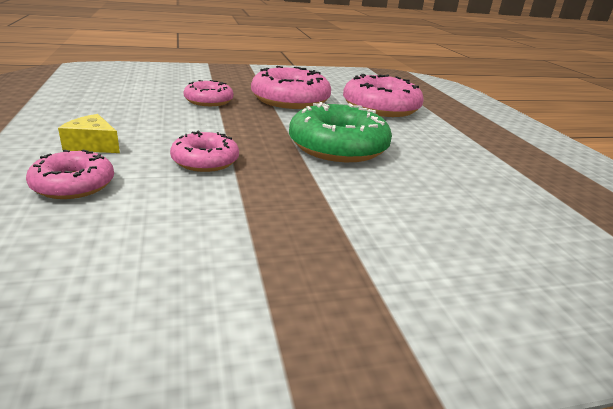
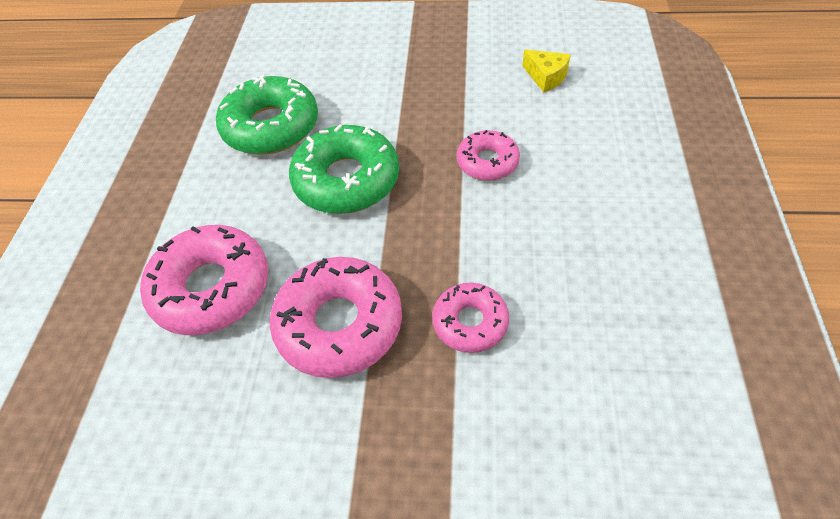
camera: 155 degrees left, 25 degrees up
pink donut [26,149,114,199] -> none
yellow cheese [58,114,120,153] -> yellow cheese moved to [523,50,571,92]
none -> green donut [216,74,318,155]

